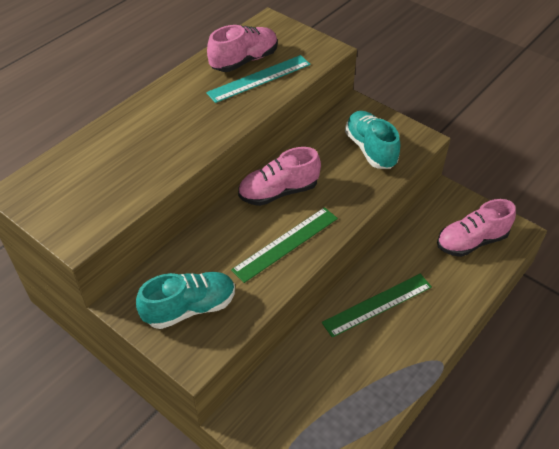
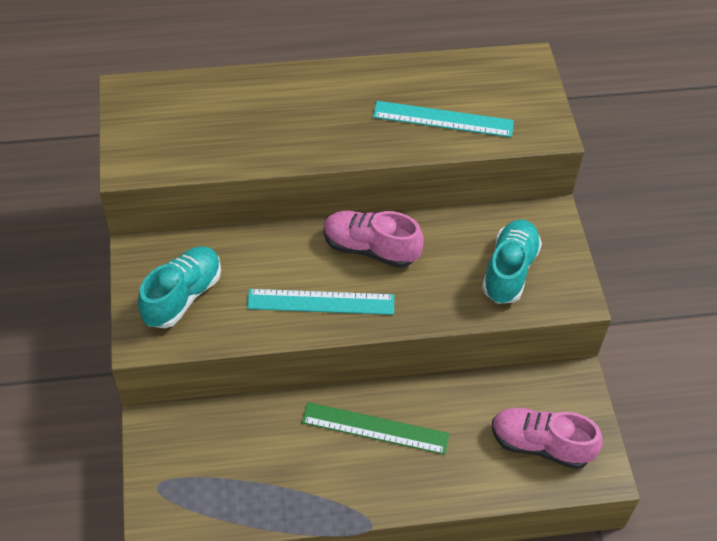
camera: 40 degrees right, 5 degrees up
turquoise shoe [136,272,235,329] -> turquoise shoe turned 75 degrees counterclockwise [138,246,221,328]
pink shoe [207,25,278,72] -> none
green ruler [231,207,338,283] -> turquoise ruler [247,289,394,315]

